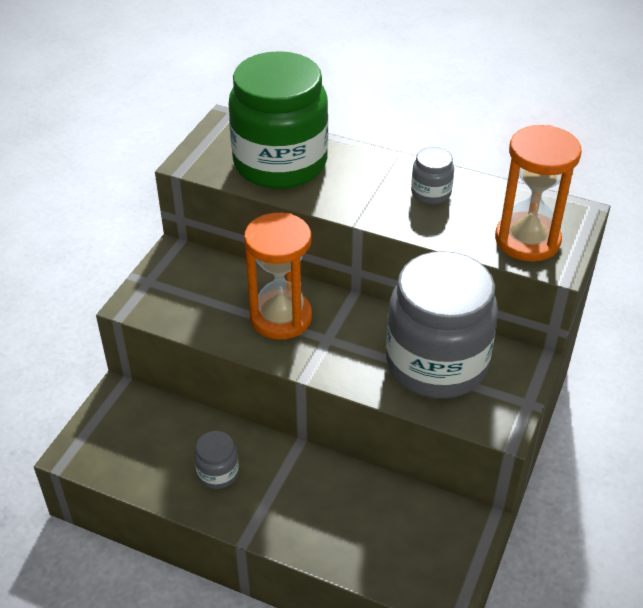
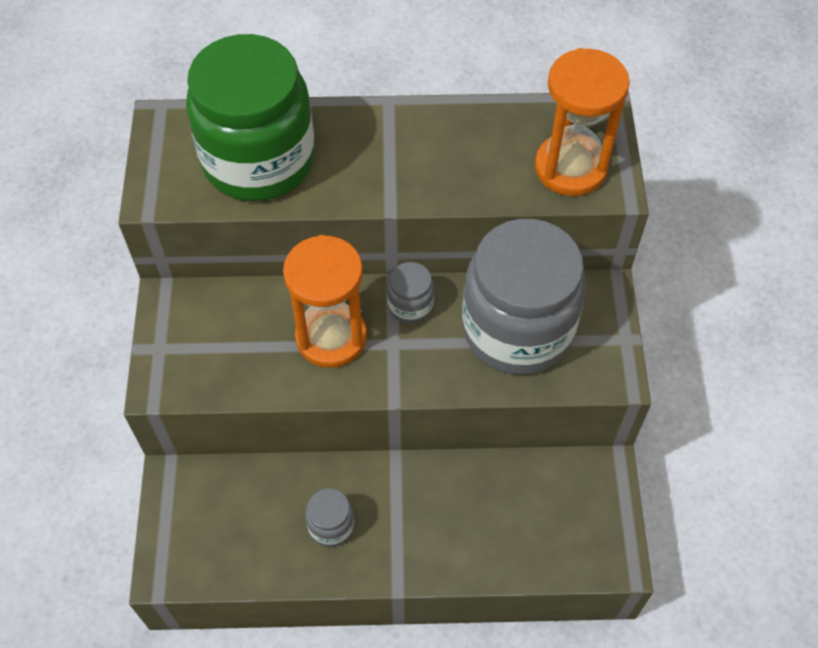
camera: 25 degrees left, 15 degrees up
grey jar [411,147,454,204] -> grey jar moved to [387,262,434,324]

